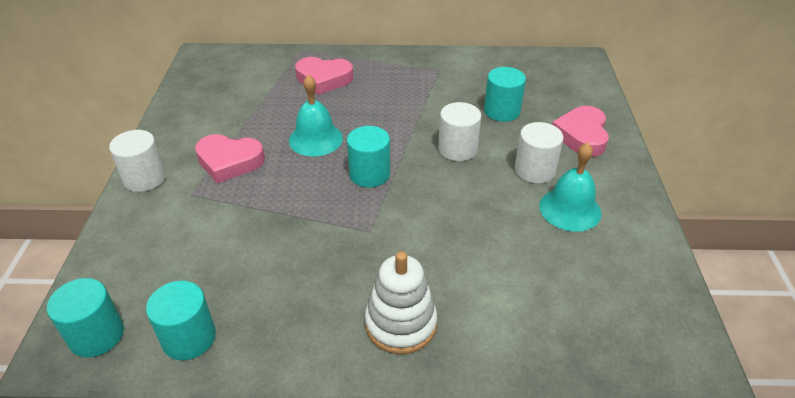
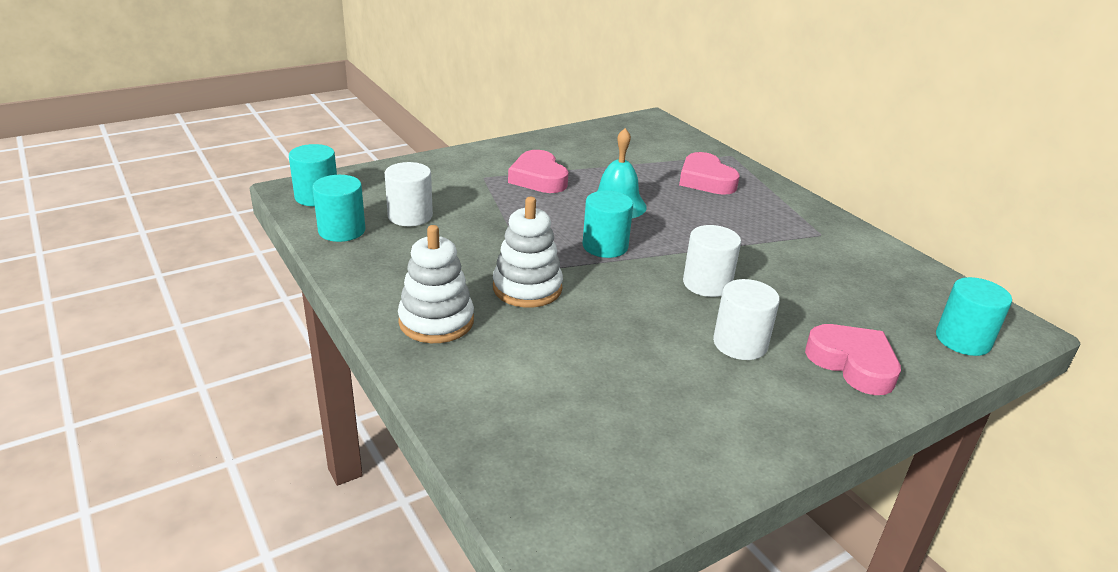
camera: 55 degrees right, 10 degrees down
white cylinder [109,130,166,192] -> white cylinder moved to [385,162,433,226]
turquoise cylinder [484,67,526,122] -> turquoise cylinder moved to [936,277,1012,356]
turquoise bell [539,143,601,232] -> none
pink heart [552,106,609,157] -> pink heart turned 75 degrees clockwise [805,324,901,395]
none -> white stacking toy [493,197,563,308]

